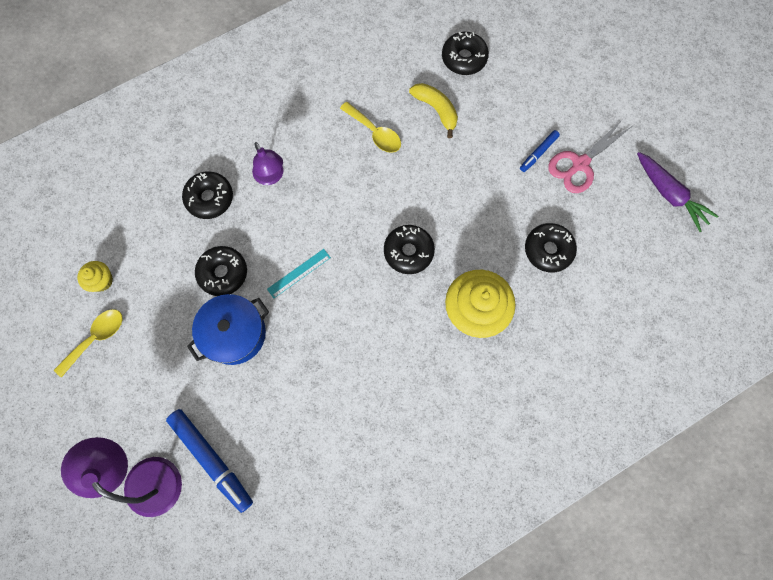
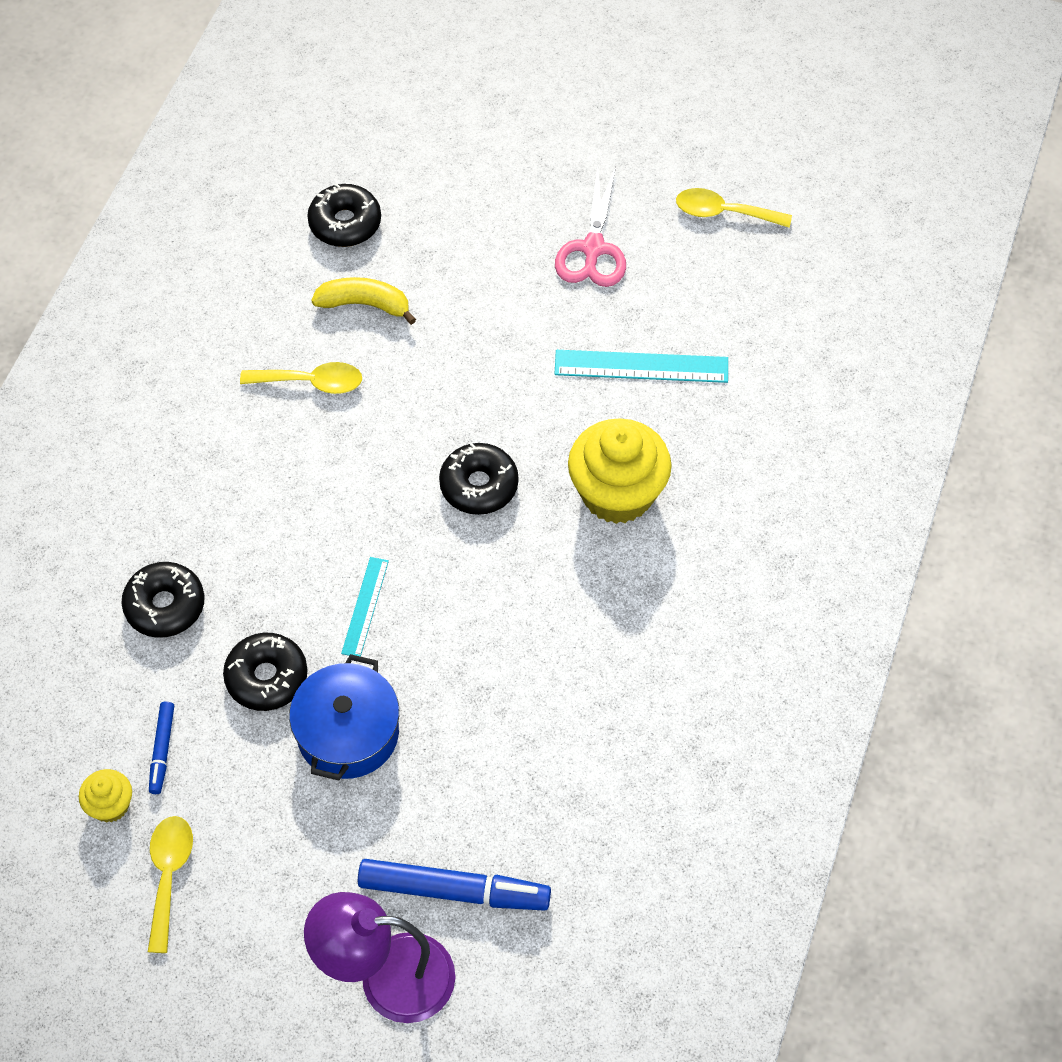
camera: 40 degrees left, 15 degrees down
purple lamp [252,142,283,185] -> none
blue marker [520,130,560,172] -> blue marker moved to [149,701,174,794]
black donut [525,223,577,273] -> turquoise ruler [555,350,728,383]
purple carrot [637,152,718,232] -> yellow spoon [676,188,792,227]

